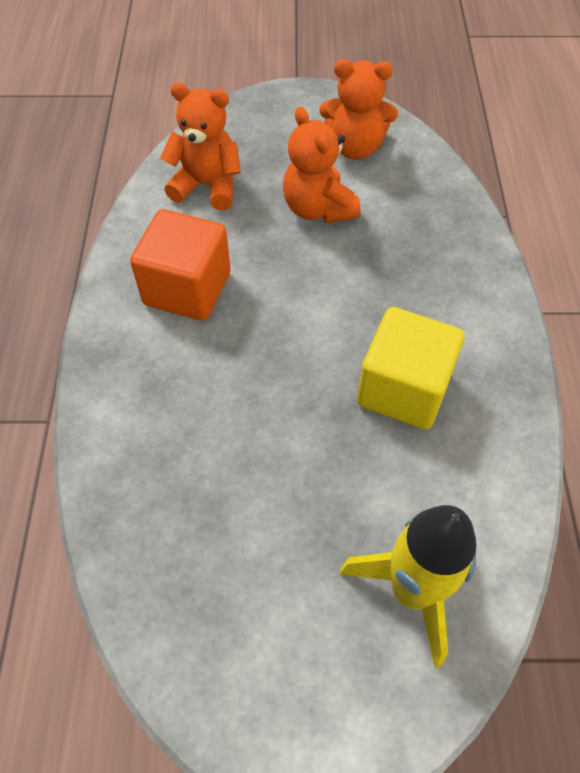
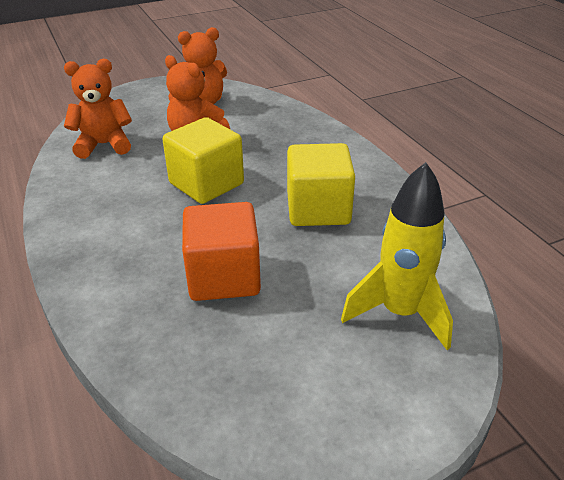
camera: 25 degrees left, 20 degrees down
orange cube [130,209,231,321] -> orange cube moved to [182,202,261,301]
none -> yellow cube [162,117,244,204]

